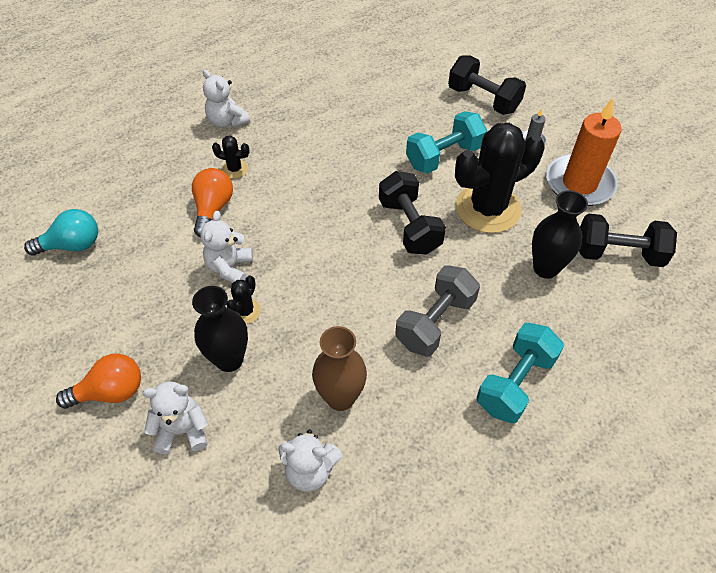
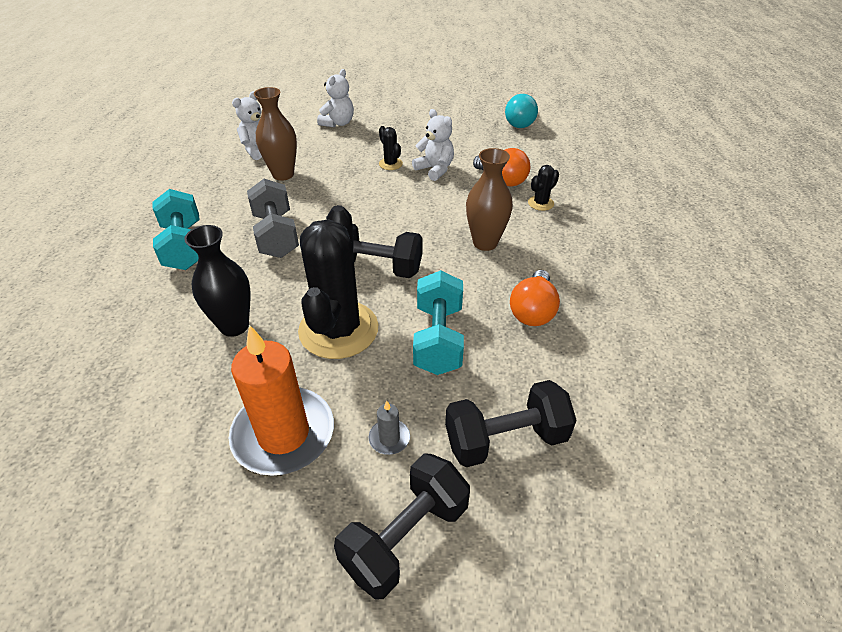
camera: 125 degrees right, 10 degrees down
orange light bulb [56,353,141,409] -> orange light bulb moved to [510,270,560,326]
black vase [192,286,248,372] -> none
white teddy bear [203,70,250,128] -> none
black dumbbell [579,214,677,267] -> black dumbbell moved to [334,453,470,600]
none -> brown vase [466,148,513,251]

